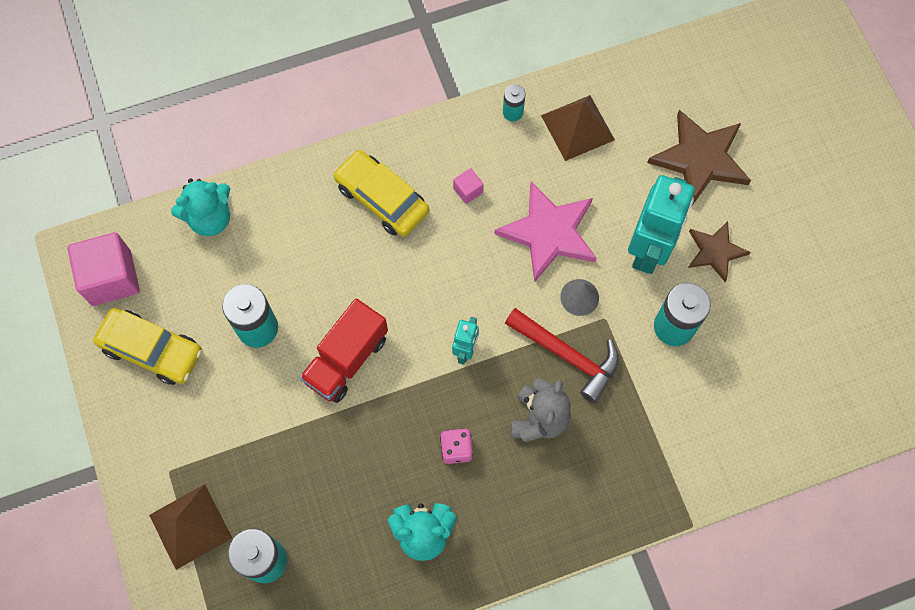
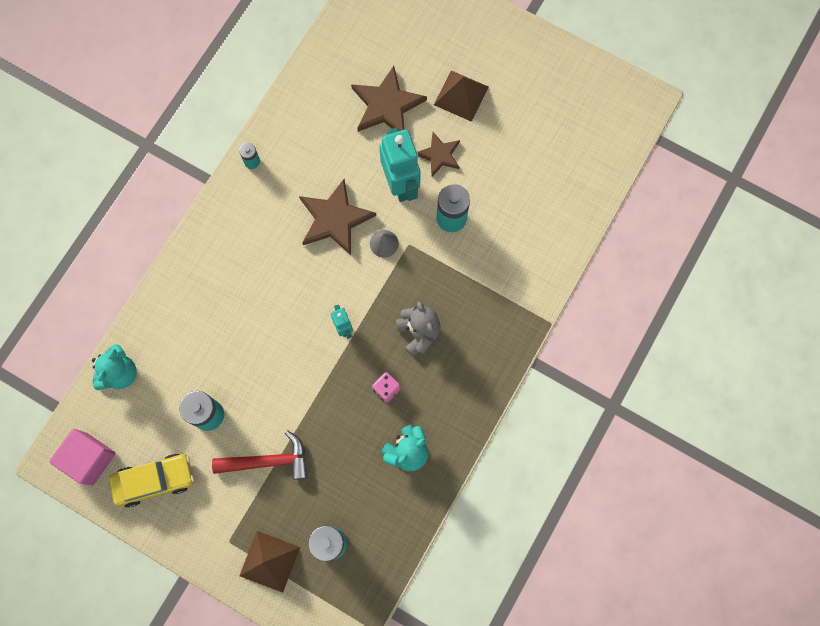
camera: 40 degrees left, 5 degrees up
red truck [300,298,388,403] -> none
yellow car [333,150,429,237] -> none
pink cube [453,168,484,204] -> none
pink star [494,181,597,283] -> brown star [299,179,376,256]
red hammer [505,308,619,403] -> red hammer moved to [212,430,308,480]
brown pyramid [541,95,615,161] -> brown pyramid moved to [434,70,489,122]

